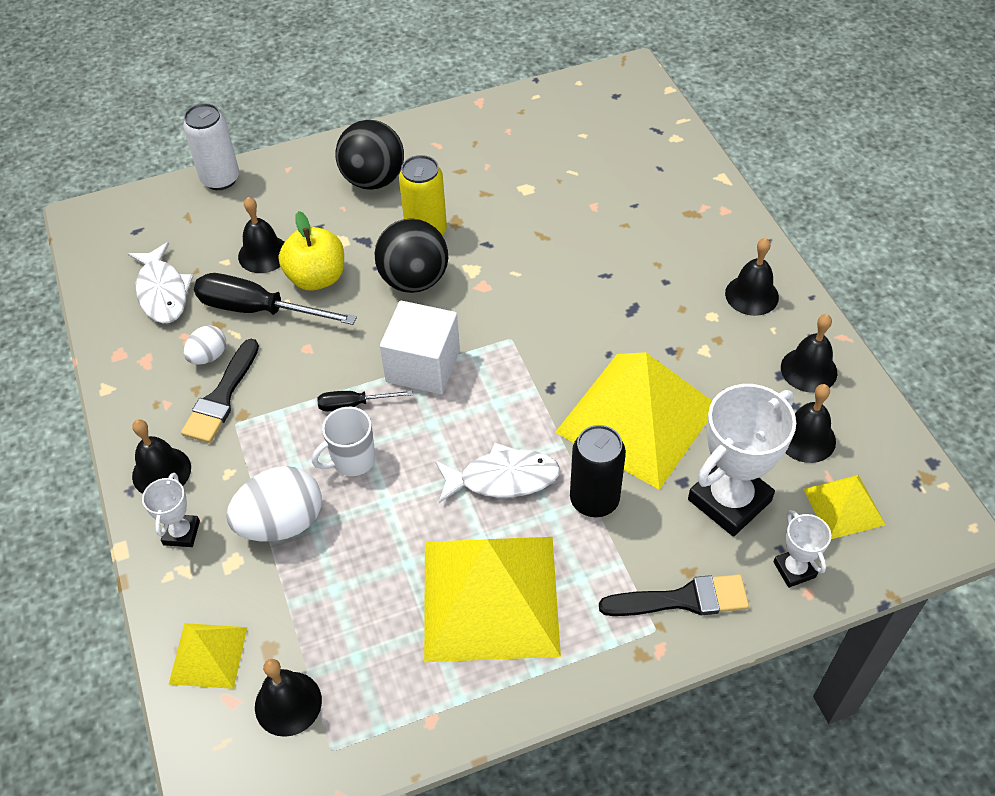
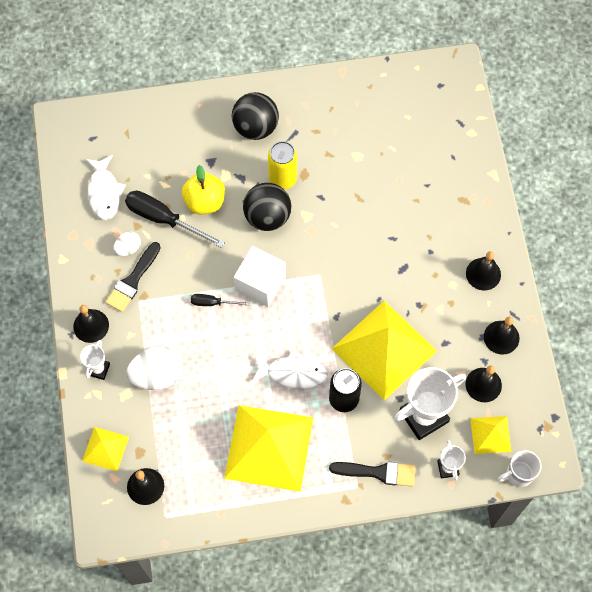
camera: 10 degrees right, 15 degrees up
white can [183,103,239,190] -> none
black bell [238,197,285,273] -> none
white mug [312,407,375,476] -> white mug moved to [498,450,542,487]

